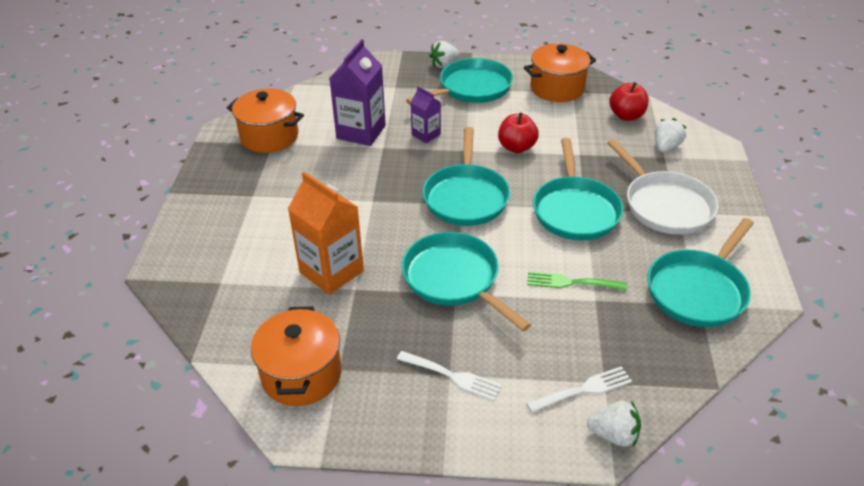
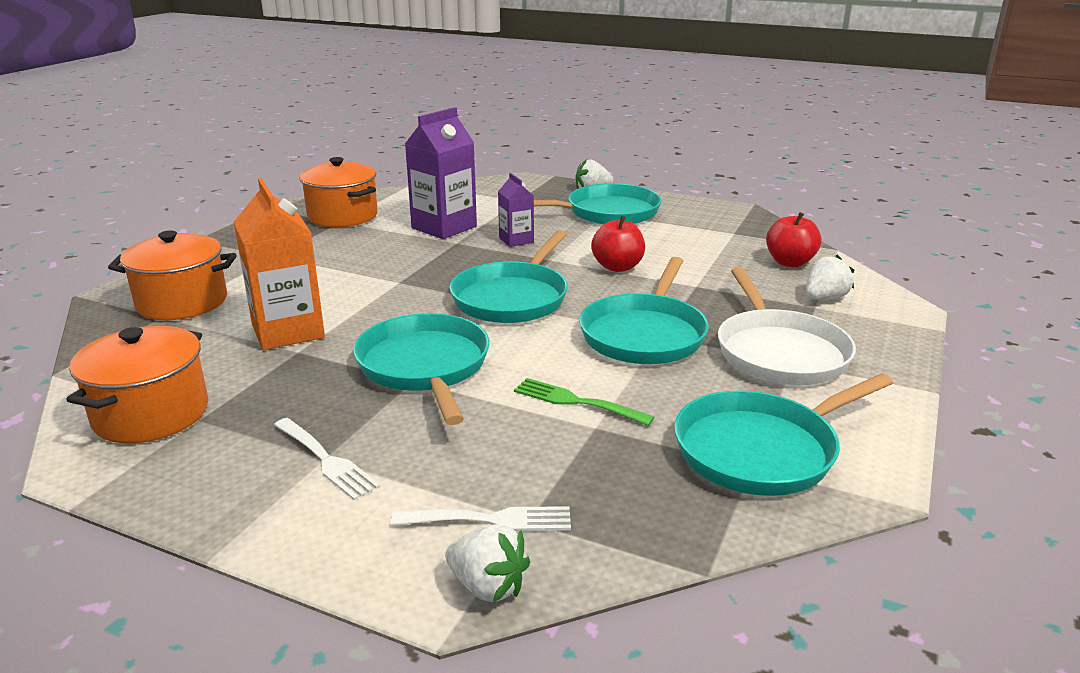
camera: 20 degrees right, 15 degrees down
orange pot [524,43,596,102] -> orange pot moved to [108,231,237,320]

